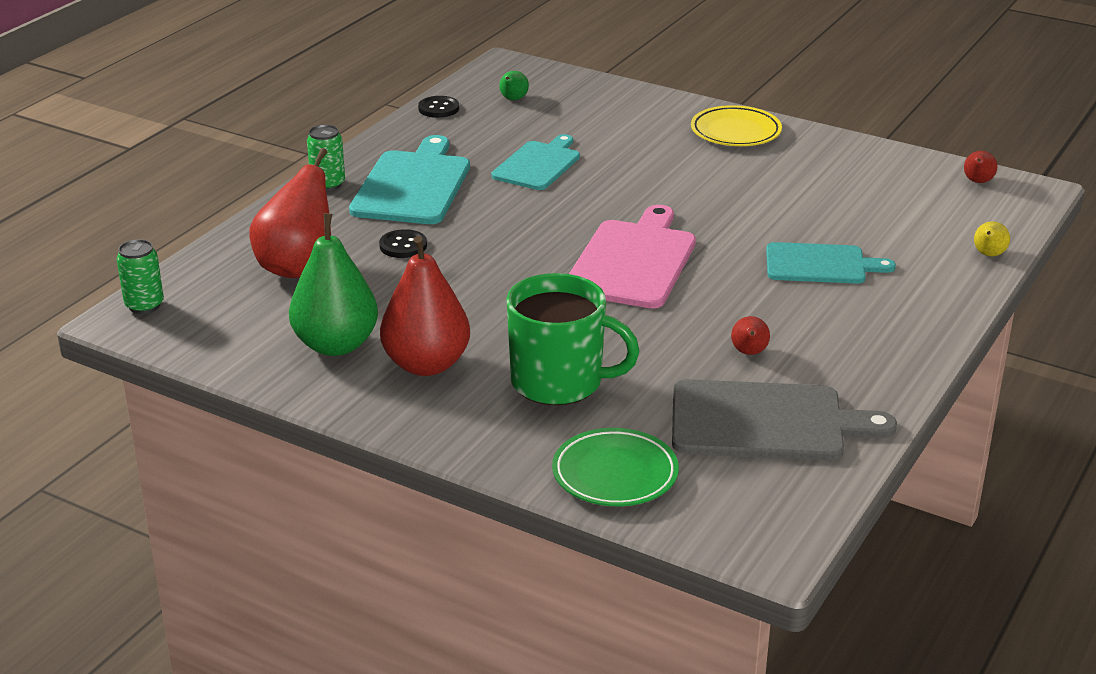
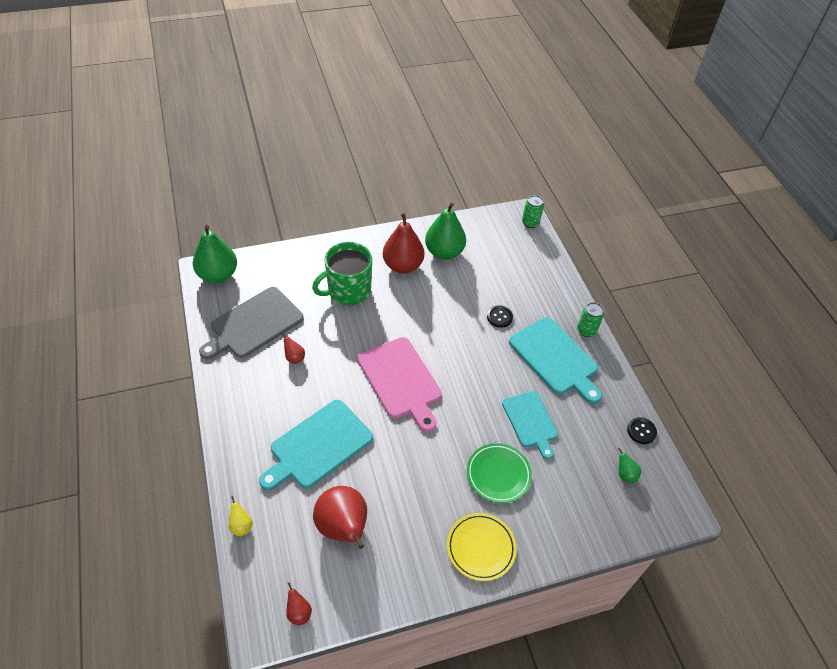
camera: 130 degrees right, 20 degrees up
red pear [249,148,331,278] -> red pear moved to [313,486,367,549]
green plate [552,428,679,506] -> green plate moved to [467,443,532,503]
turquoise cutting board [766,242,896,284] -> turquoise cutting board [259,400,373,491], size x1.51
none -> green pear [193,225,237,283]

